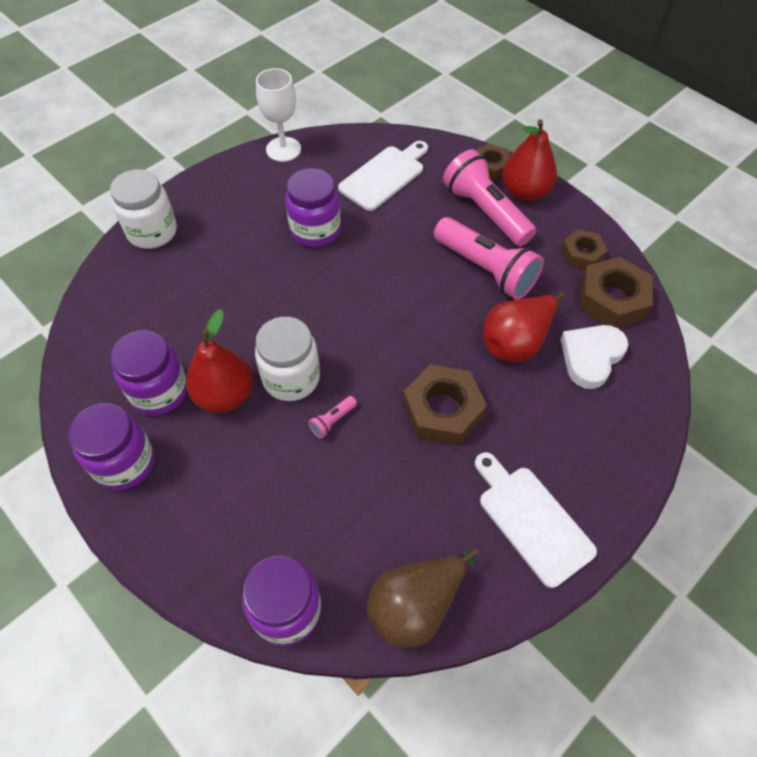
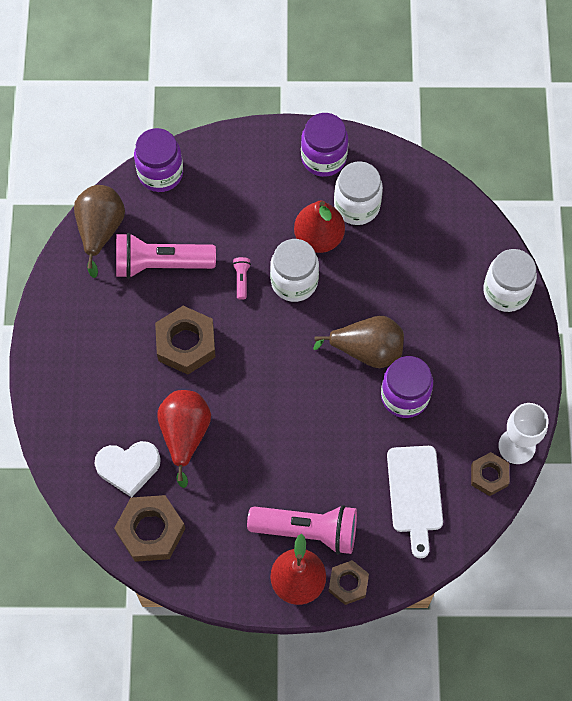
camera: 135 degrees right, 10 degrees up
purple jar [110,330,187,416] -> white jar [334,161,383,225]
pink flashlight [434,217,544,300] -> pink flashlight moved to [116,233,216,279]
white cutting board [475,452,597,588] -> none
white heart [560,325,629,389] -> white heart turned 90 degrees clockwise [94,441,161,497]
brown nut [561,229,608,270] -> brown nut moved to [471,452,509,496]
none -> brown pear [313,316,404,368]

